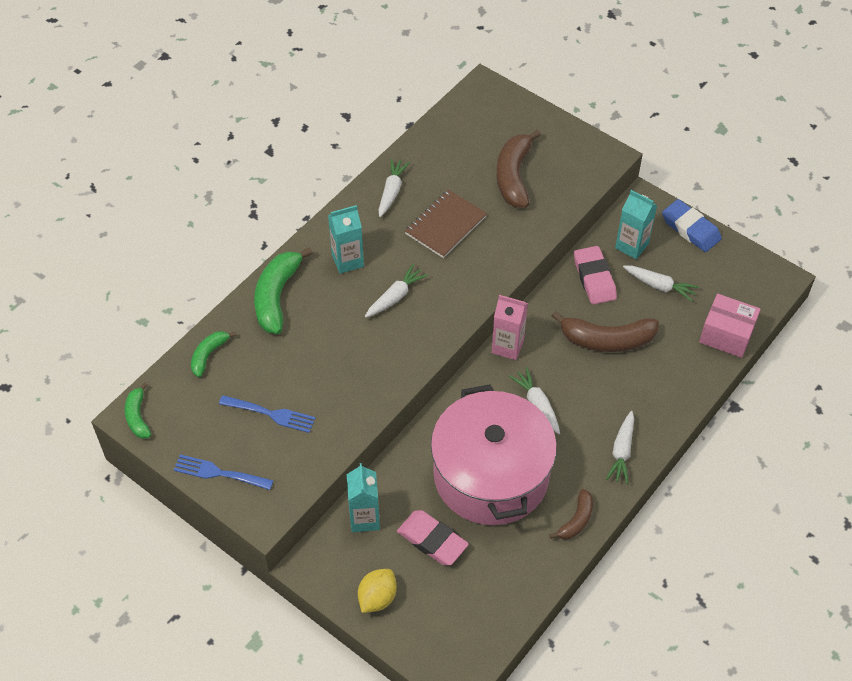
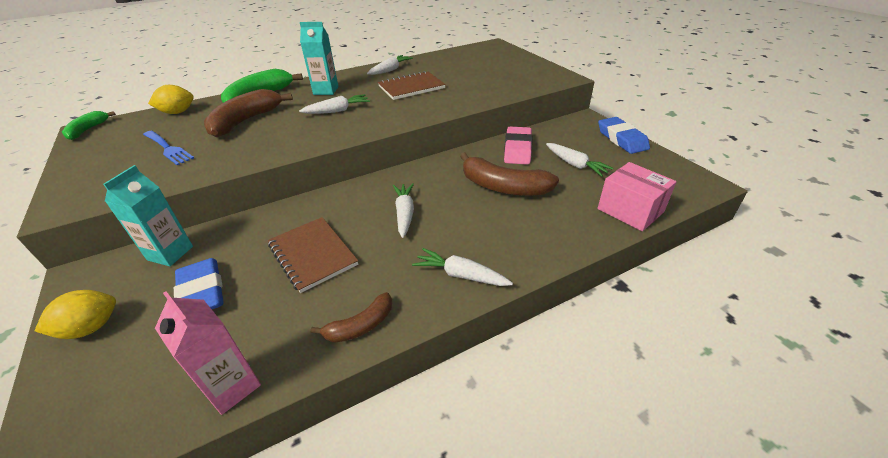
camera: 25 degrees right, 15 degrees down
blue fork [174,454,274,490] -> none
green banana [191,331,236,377] -> yellow lemon [148,85,194,114]
pink eraser [397,510,469,565] -> blue eraser [174,258,224,309]
pink pot [431,385,557,525] -> brown notebook [268,217,358,293]
pink carton [492,295,528,360] -> pink carton moved to [155,291,261,415]
brown banana [496,129,541,208] -> brown banana moved to [204,89,293,137]
white carrot [606,411,634,484] -> white carrot turned 75 degrees clockwise [412,248,513,286]
turquoise carton [615,190,657,259] -> none

